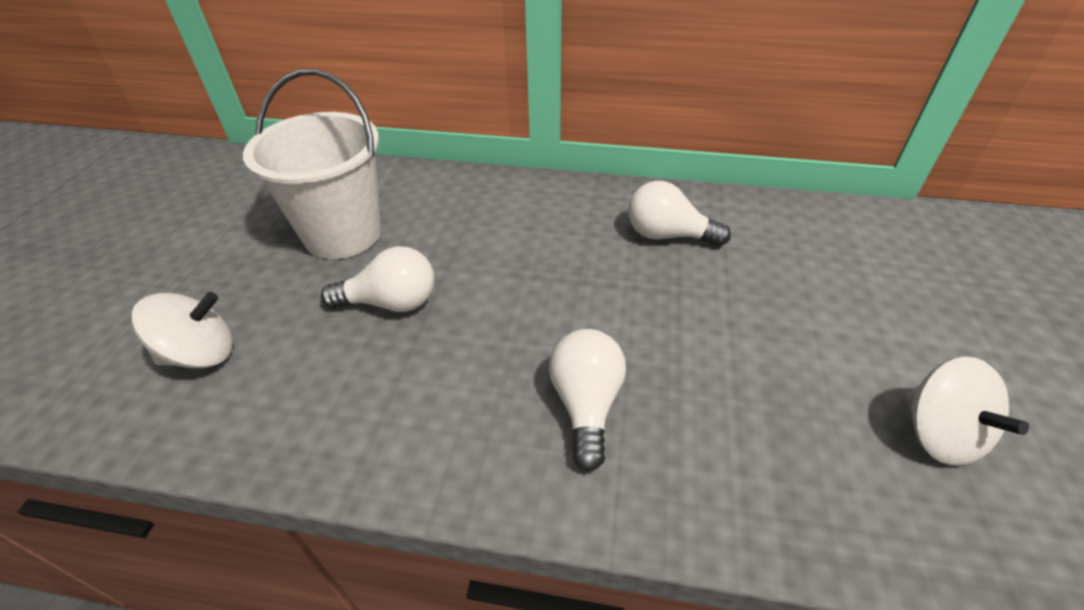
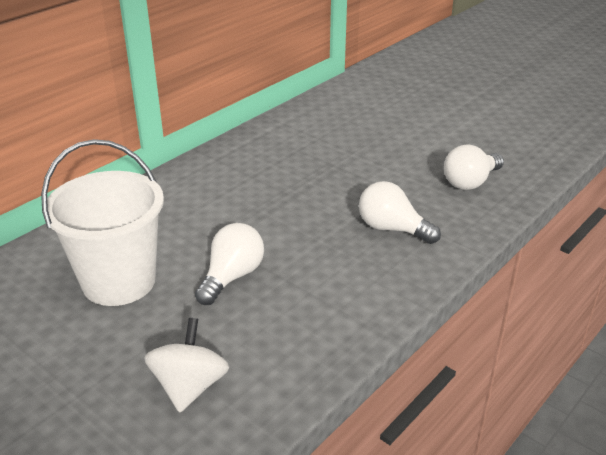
camera: 60 degrees left, 10 degrees down
white light bulb [628,181,731,247] -> white light bulb moved to [444,144,504,190]
white spinning top [906,356,1029,466] -> none

